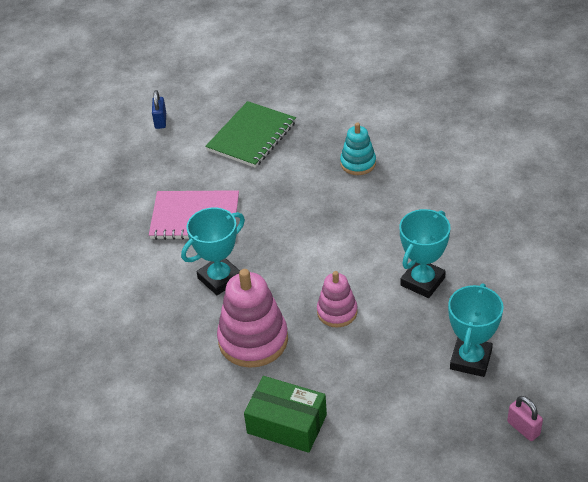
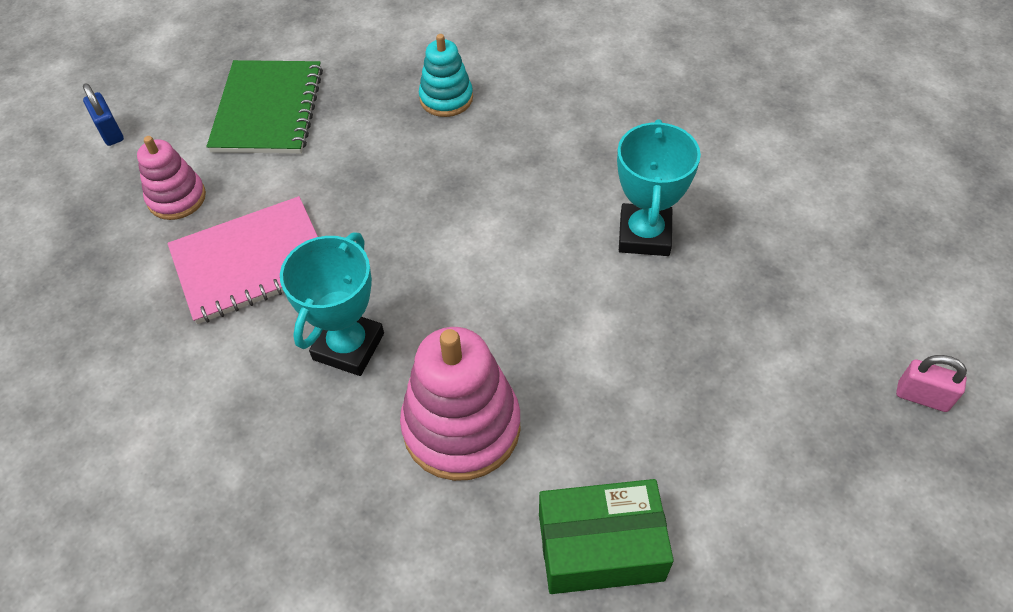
camera: 30 degrees left, 10 degrees up
pink stacking toy [317,271,358,328] -> pink stacking toy moved to [137,136,206,220]
turquoise trophy [448,283,504,377] -> none

